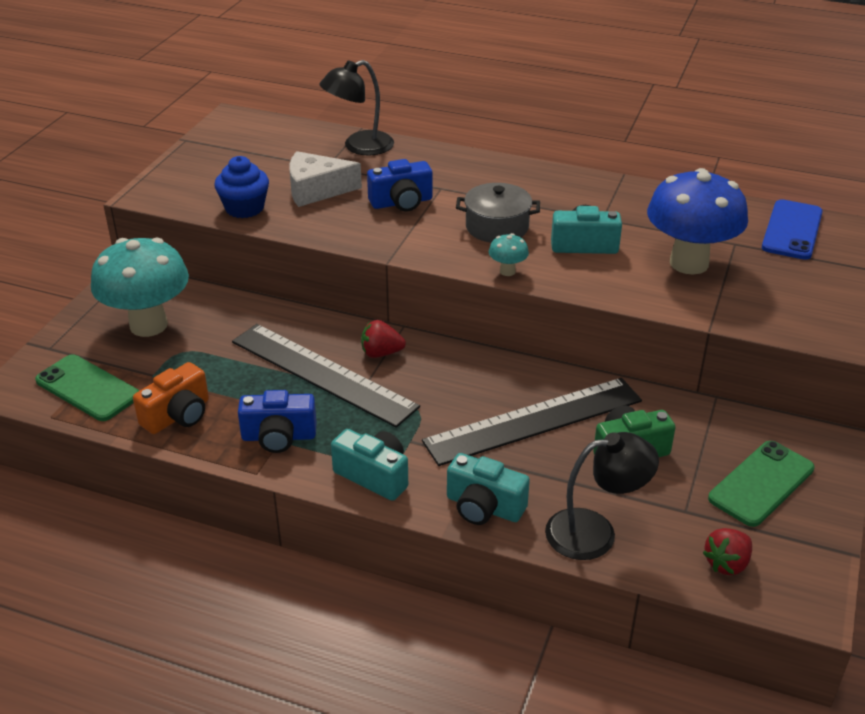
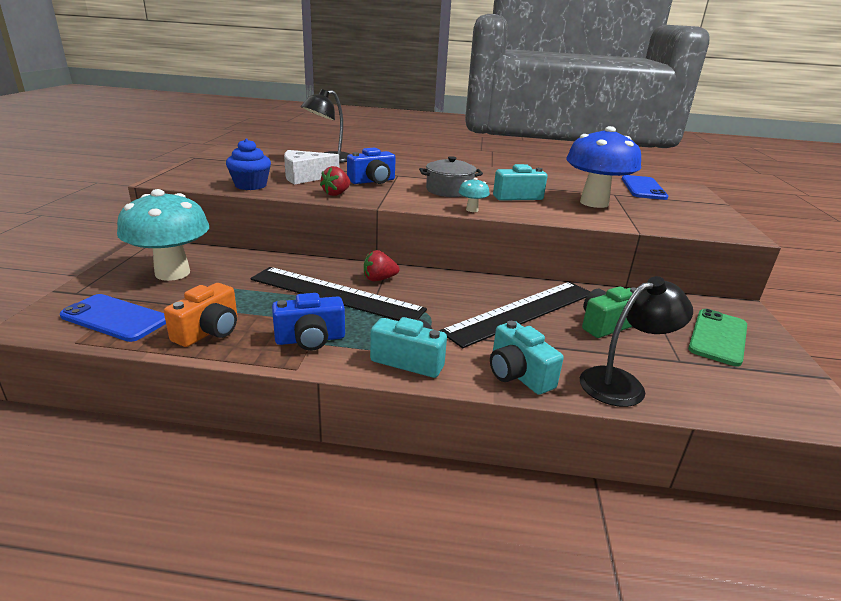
camera: 15 degrees left, 10 degrees down
green phone [35,354,139,421] -> blue phone [60,294,166,342]
turquoise camera [447,453,530,525] -> turquoise camera turned 45 degrees clockwise [490,321,564,395]
red strawberry [703,528,752,575] -> red strawberry moved to [320,166,351,196]

